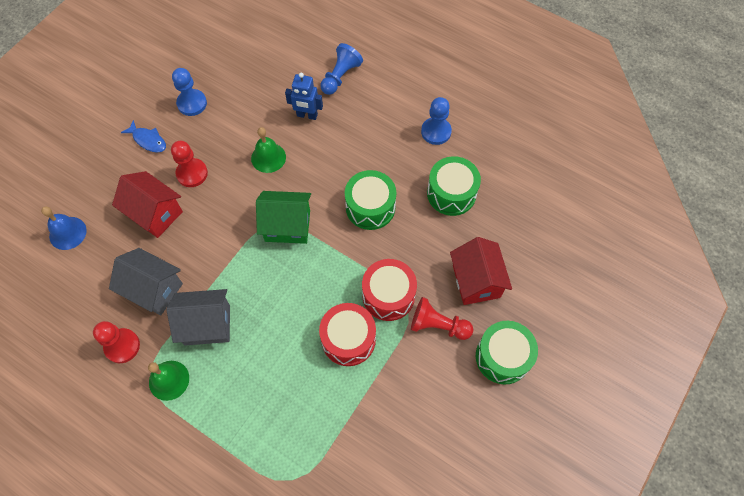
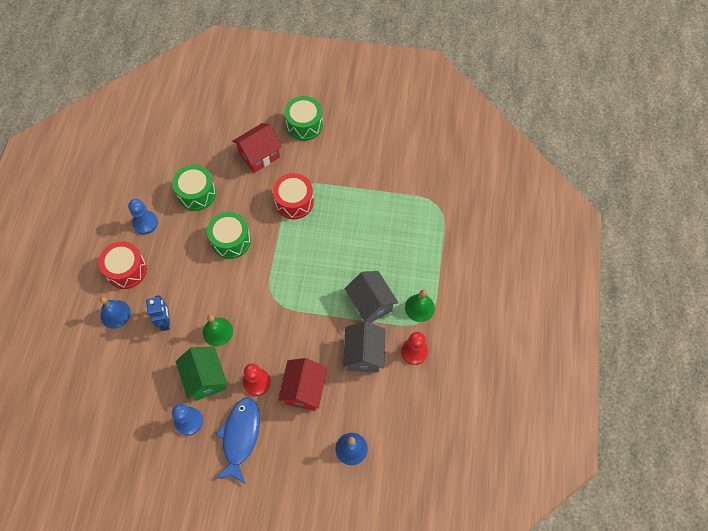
camera: 115 degrees left, 0 degrees up
blue fish [121,120,166,153] -> blue fish [215,397,260,484], size x1.79
green house [256,191,311,244] -> green house moved to [176,346,227,401]
red drum [319,303,376,366] -> red drum moved to [99,241,147,289]
blue pawn [320,43,363,95] -> blue bell [100,296,131,329]
red pawn [411,297,473,340] -> none

